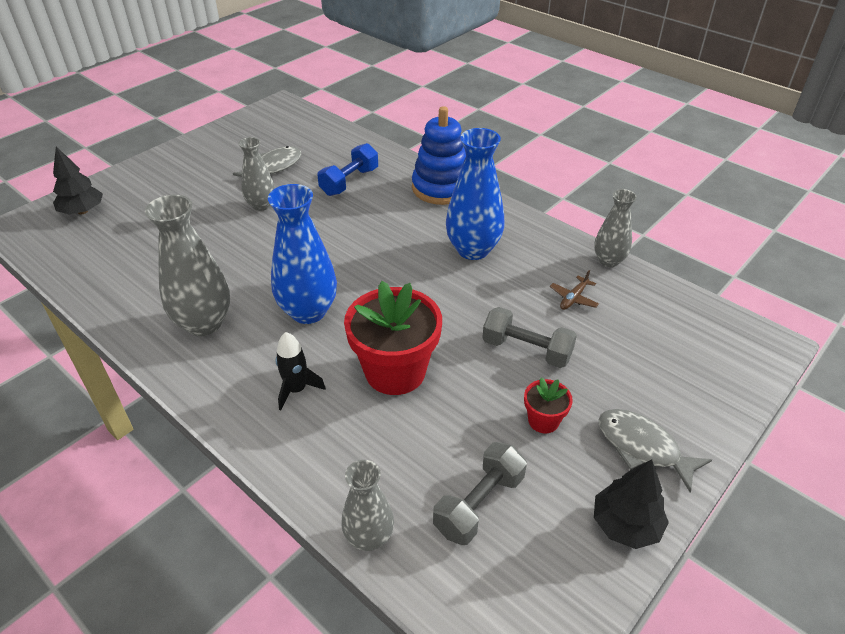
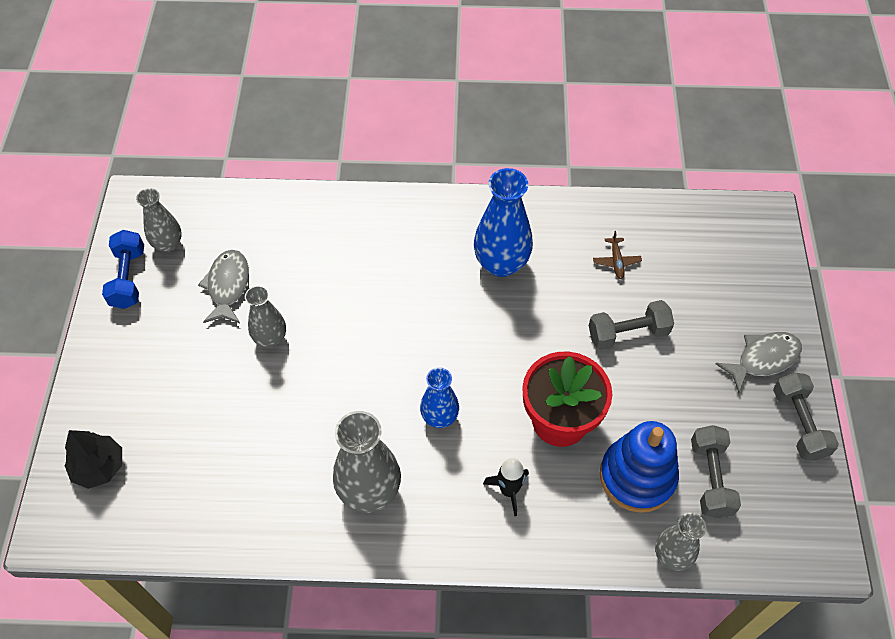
camera: 40 degrees left, 15 degrees up
blue vase [268,184,337,324] -> blue vase [420,367,459,428], size x0.61
blue dumbbell [317,143,378,196] -> blue dumbbell moved to [102,230,144,309]
blue stacking toy [412,106,466,205] -> blue stacking toy moved to [600,421,679,513]
red flower pot [524,377,573,434] -> none
grey vase [594,189,637,267] -> grey vase moved to [136,188,182,252]
black tree [594,460,669,549] -> grey dumbbell [773,373,839,461]
grey fish [598,409,712,493] -> grey fish turned 150 degrees clockwise [716,332,802,393]

